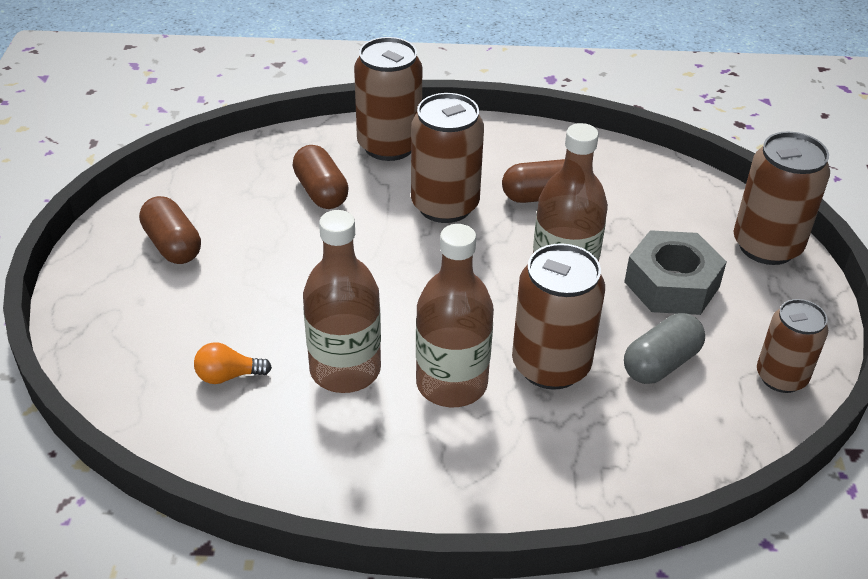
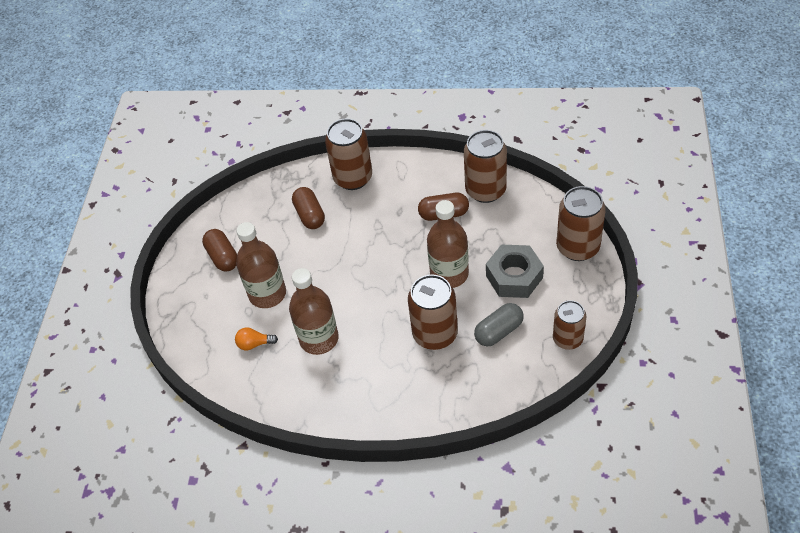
camera: 10 degrees right, 10 degrees up
brown can [411,93,484,223] -> brown can moved to [464,130,507,203]
brown bottle [416,224,494,407] -> brown bottle moved to [236,222,286,308]

